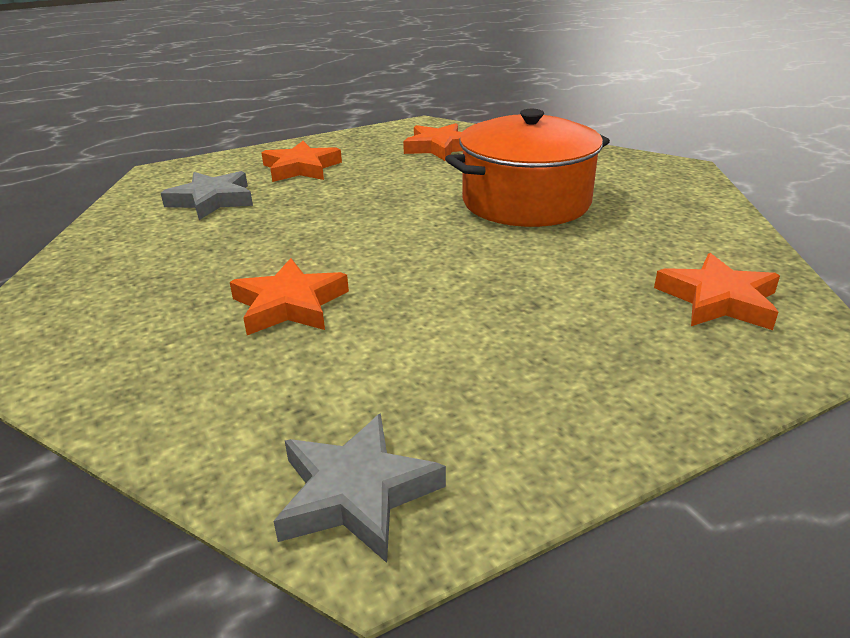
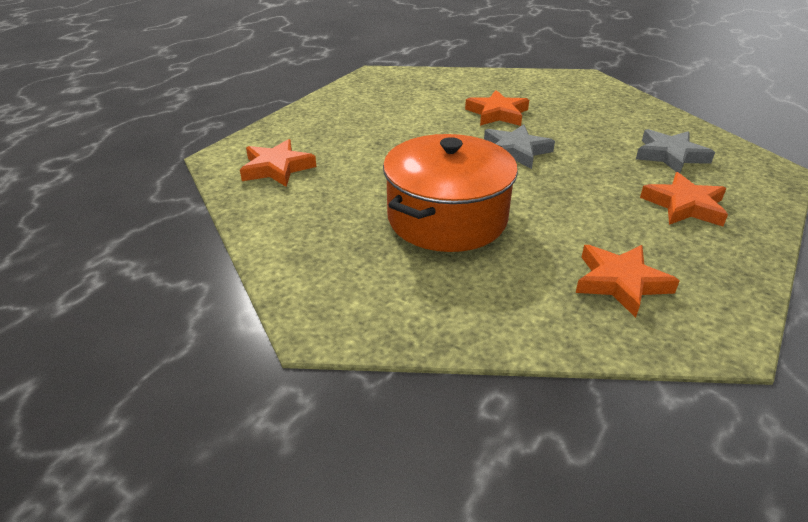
camera: 150 degrees right, 5 degrees up
grey star [274,413,446,563] -> grey star moved to [484,124,555,169]

